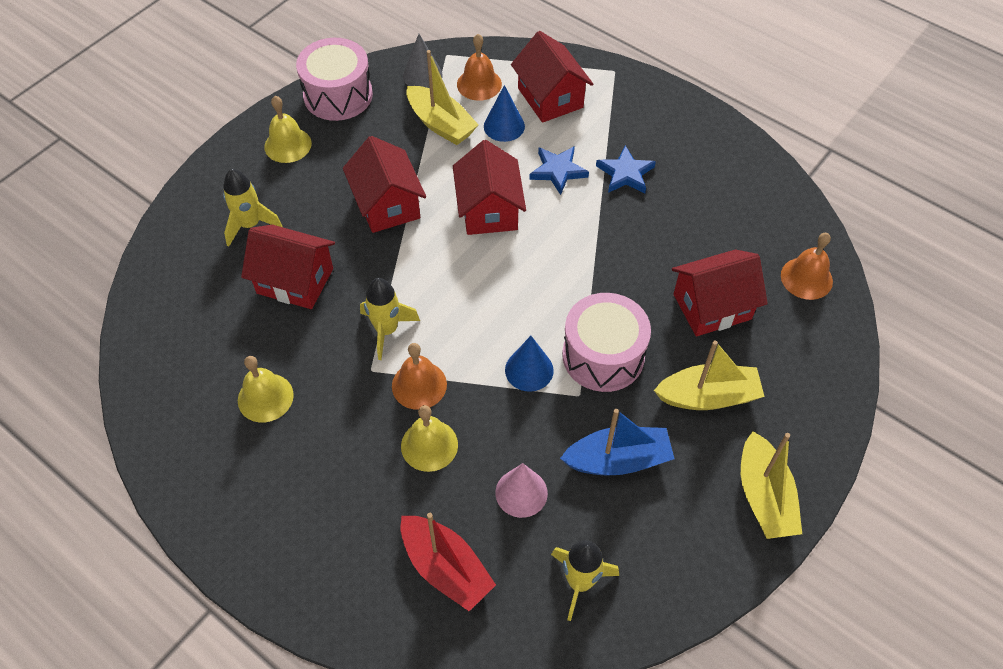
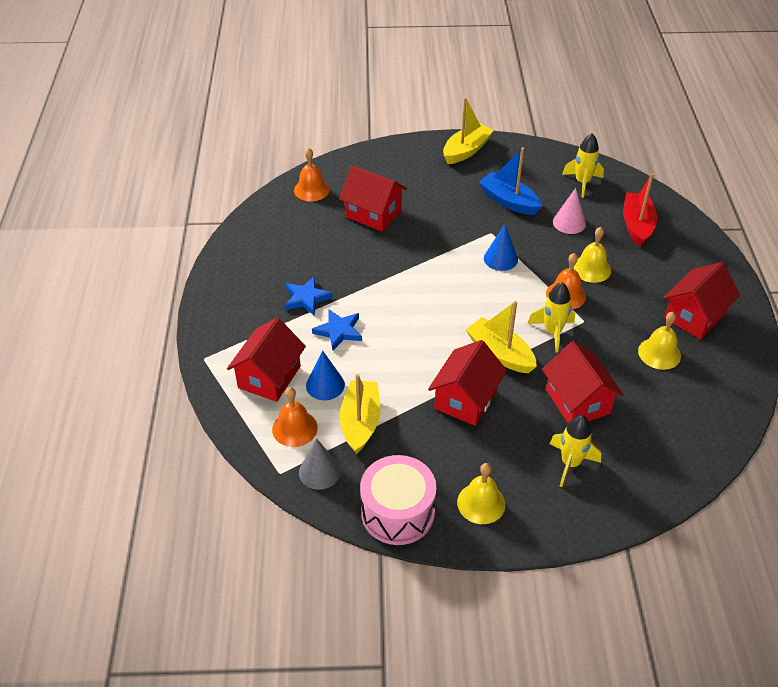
camera: 130 degrees left, 10 degrees down
red house [453,140,526,235] -> red house moved to [663,262,740,339]
pink drum [562,293,651,392] -> none
yellow boat [654,340,765,410] -> yellow boat moved to [466,301,537,373]

